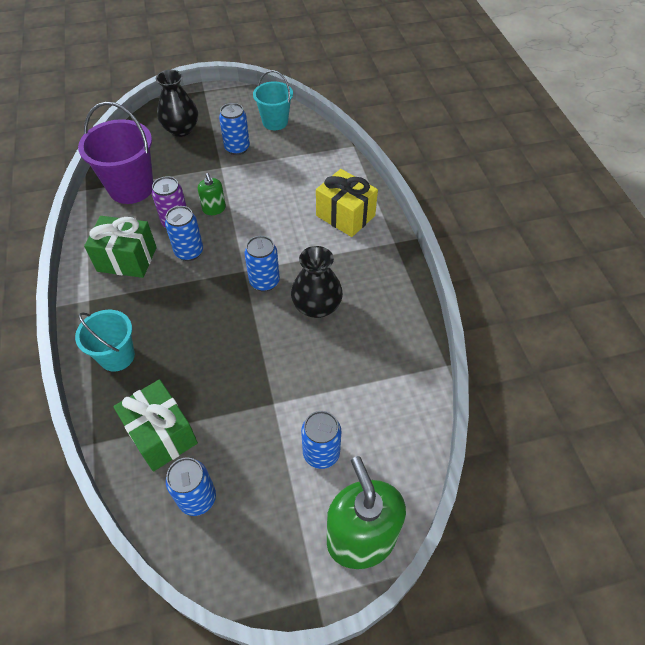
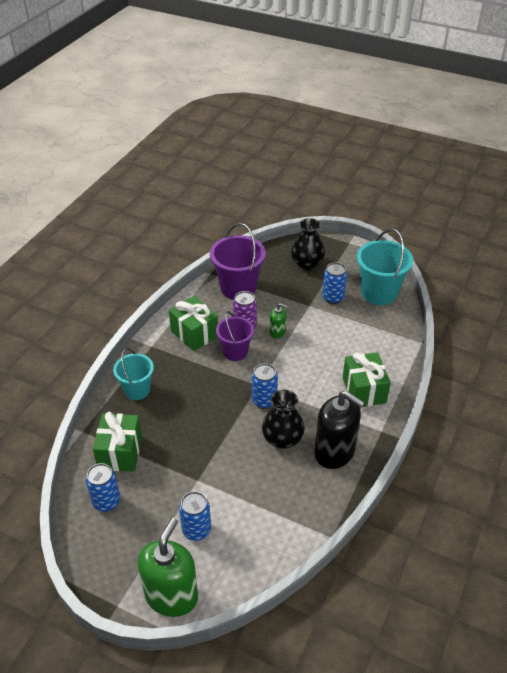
camera: 40 degrees right, 10 degrees down
blue can [165,206,203,261] -> purple bucket [216,311,254,361]
green soap dispenser [198,173,226,215] -> green soap dispenser turned 90 degrees counterclockwise [270,303,288,339]
turquoise bucket [253,70,293,130] -> turquoise bucket [357,229,413,305], size x1.57
yellow gift [316,169,378,237] -> green gift [343,352,390,407]
none -> black soap dispenser [314,391,365,469]

